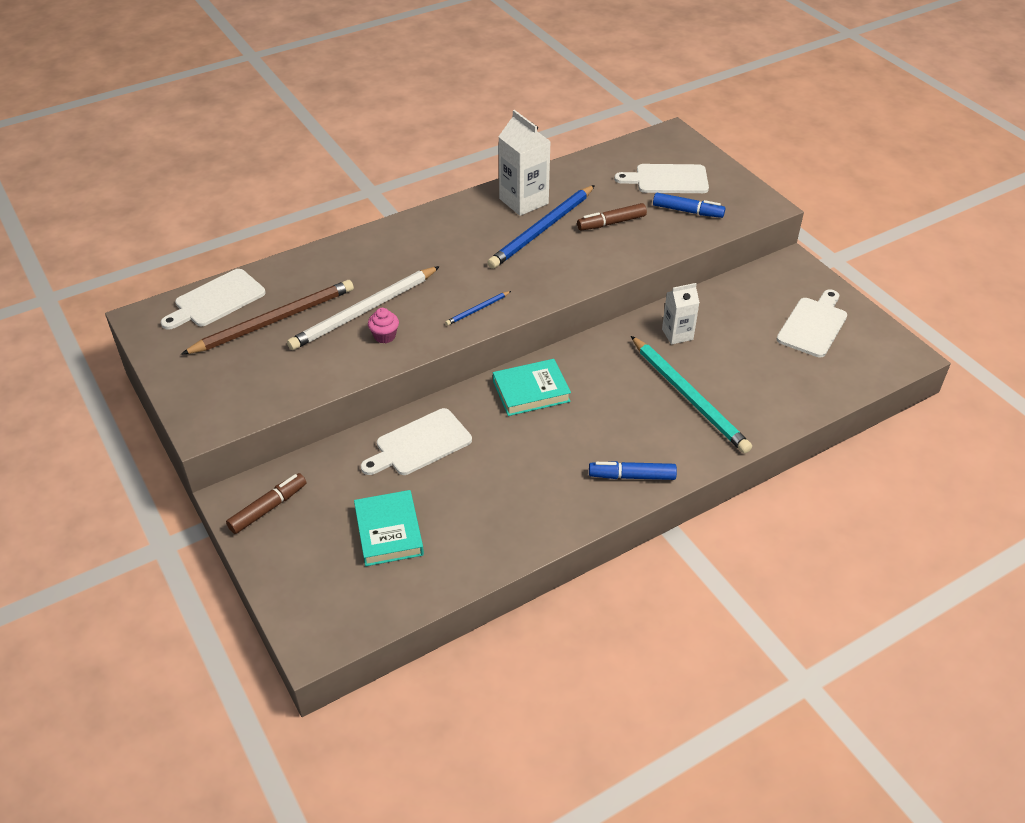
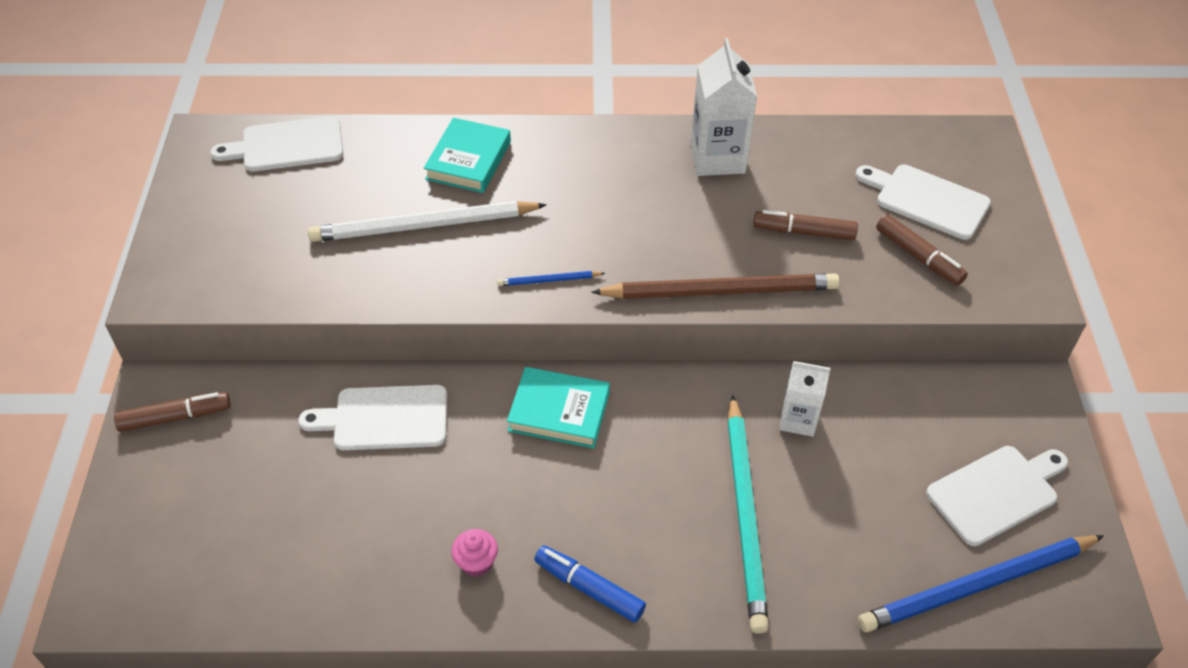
camera: 30 degrees right, 5 degrees up
brown pencil [181,280,354,355] -> brown pencil moved to [591,274,840,299]
turquoise book [354,490,424,566] -> turquoise book moved to [424,118,511,193]
pink cupcake [368,308,399,343] -> pink cupcake moved to [452,529,498,577]
blue pencil [487,185,595,269] -> blue pencil moved to [858,535,1104,632]
blue marker [653,193,725,218] -> brown marker [876,214,968,285]

